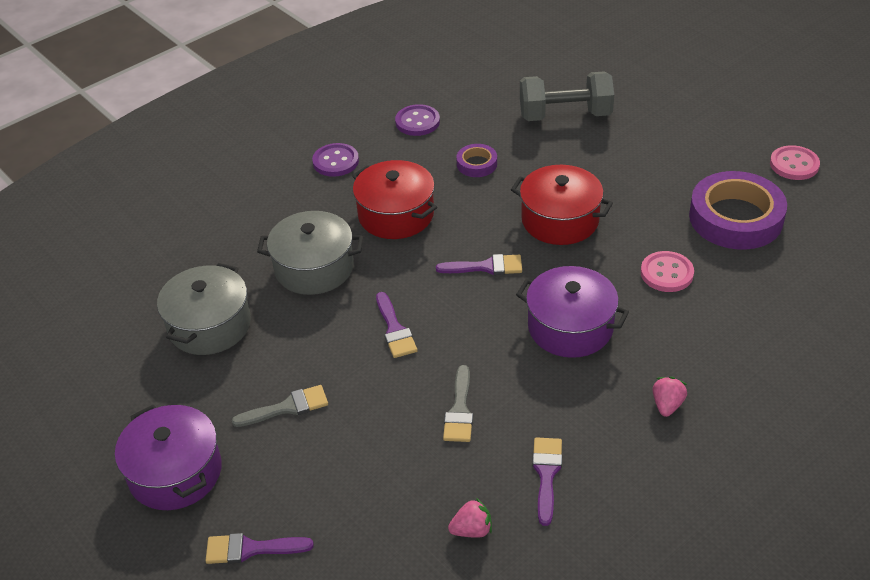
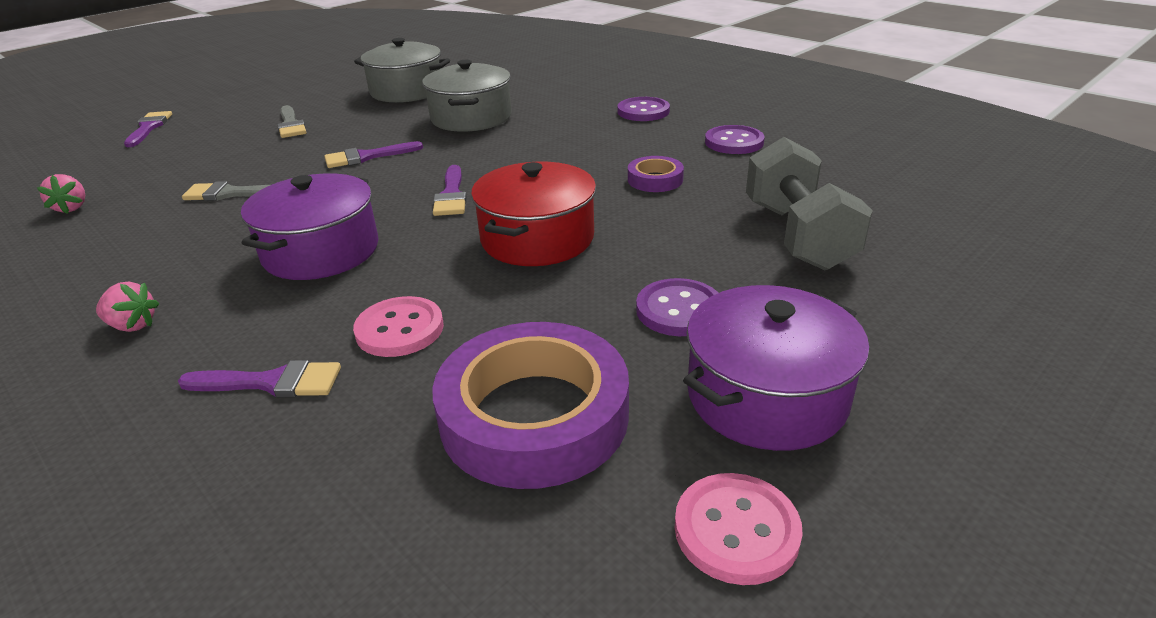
camera: 85 degrees right, 10 degrees down
purple pot [115,405,222,510] -> purple pot moved to [683,285,870,451]
red pot [352,160,437,239] -> none
purple brush [532,437,562,526] -> purple brush moved to [178,360,341,397]
none -> purple button [636,278,718,336]

